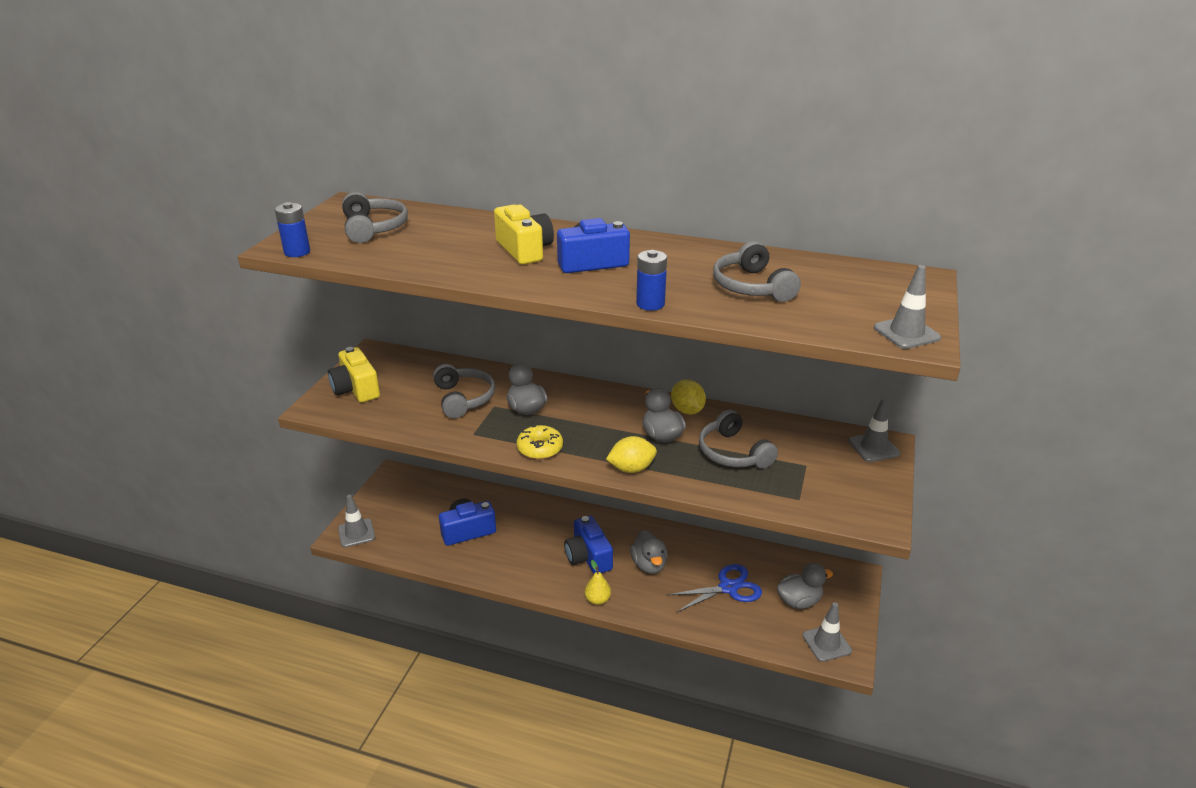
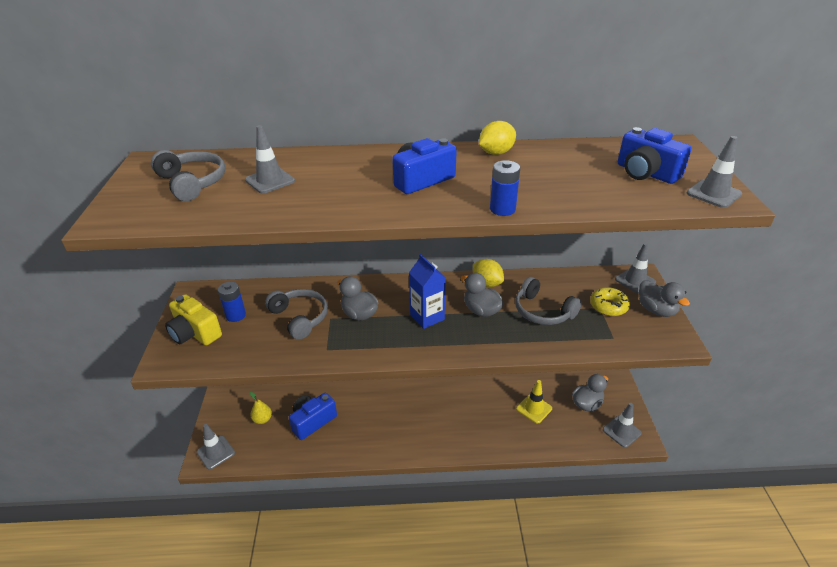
camera: 20 degrees left, 5 degrees up
blue battery [275,202,310,257] -> blue battery moved to [218,282,246,322]
yellow camera [494,205,554,265] -> none
yellow donut [516,425,563,459] -> yellow donut moved to [590,287,630,316]
blue camera [564,516,613,574] -> blue camera moved to [618,127,692,184]
yellow pear [585,560,611,605] -> yellow pear moved to [250,392,272,424]
yellow lemon [606,436,657,473] -> yellow lemon moved to [479,121,516,155]
grey duck [630,530,668,574] -> grey duck moved to [639,280,690,317]
blue scissors [667,564,762,613] -> yellow traffic cone [516,380,552,424]
grey headphones [713,241,801,302] -> none
none -> grey traffic cone [245,125,295,194]
none -> blue carton [409,254,446,329]

